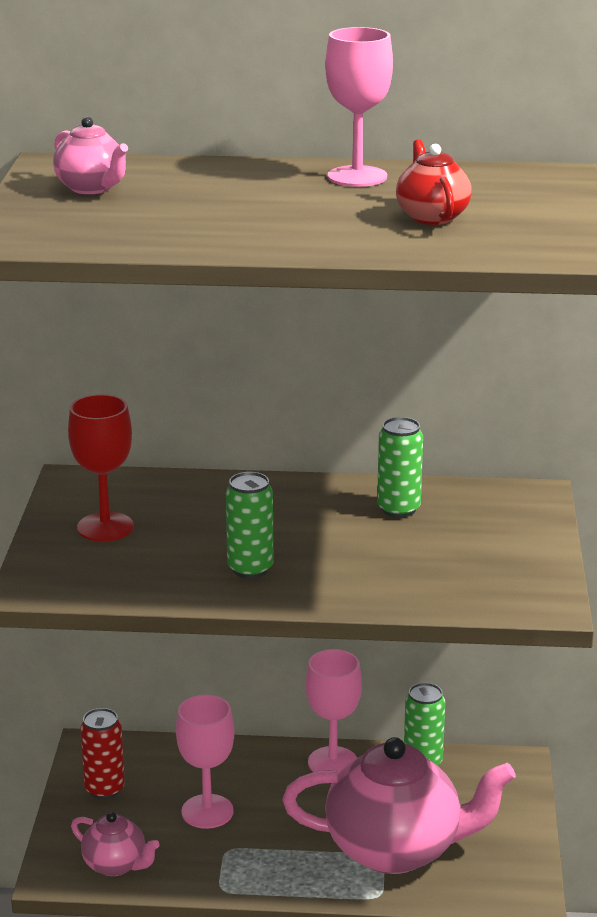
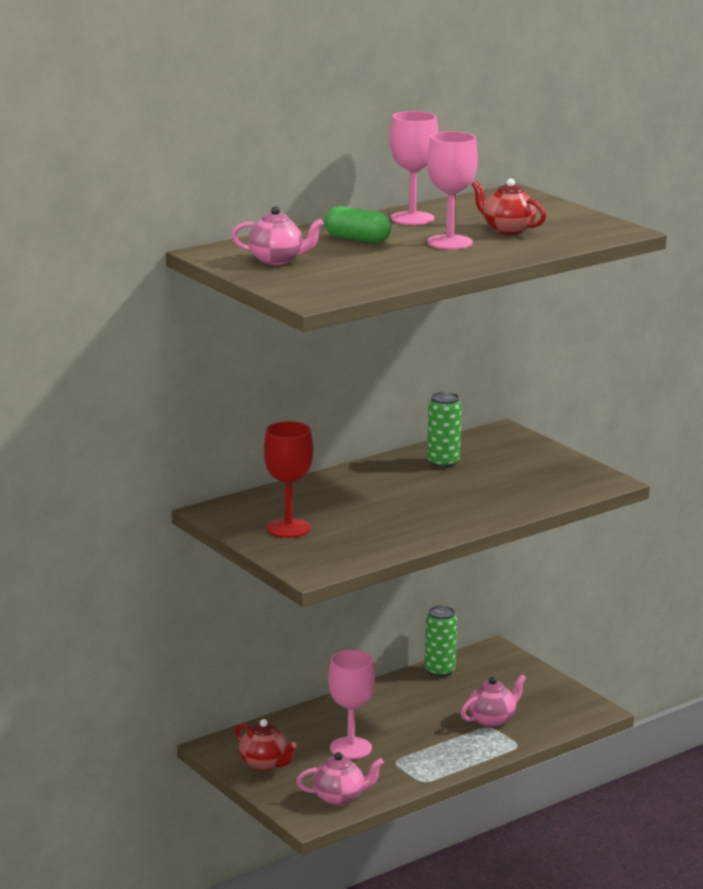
camera: 40 degrees left, 5 degrees down
red can [80,708,125,799] -> red teapot [235,719,297,771]
green can [226,472,273,578] -> none
pink teapot [282,737,516,874] -> pink teapot [460,674,526,727], size x0.47
pink goblet [306,649,362,774] -> pink goblet moved to [427,131,478,250]
none -> green capsule [325,206,391,243]

